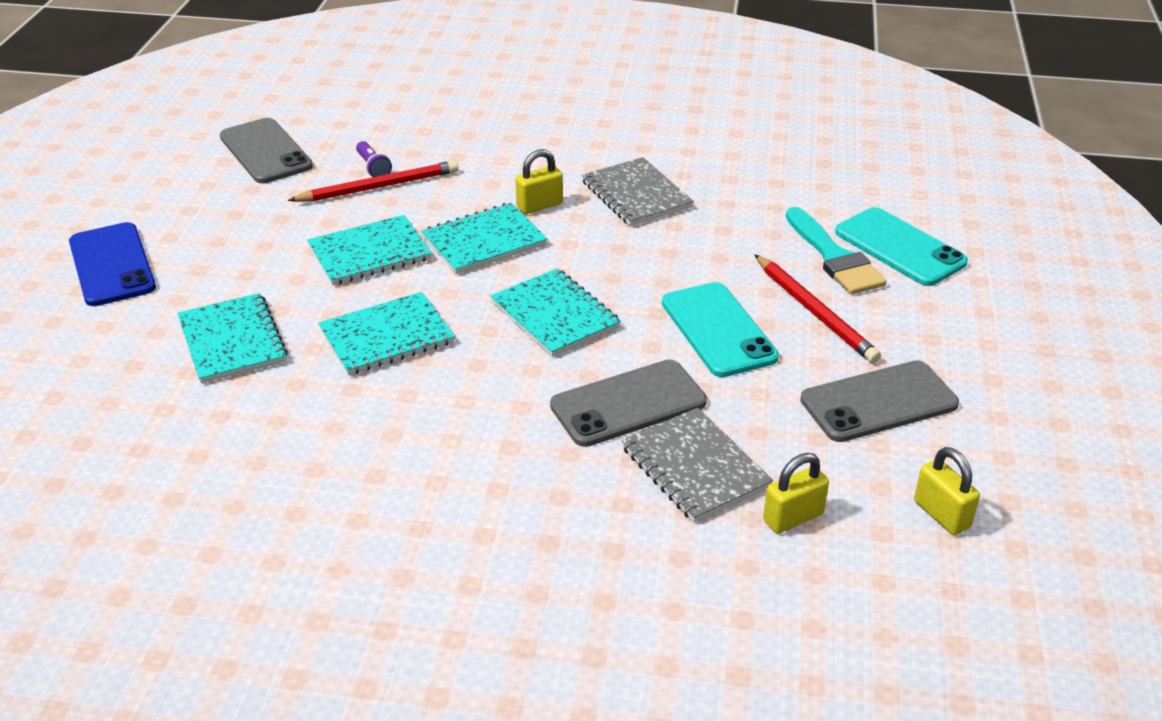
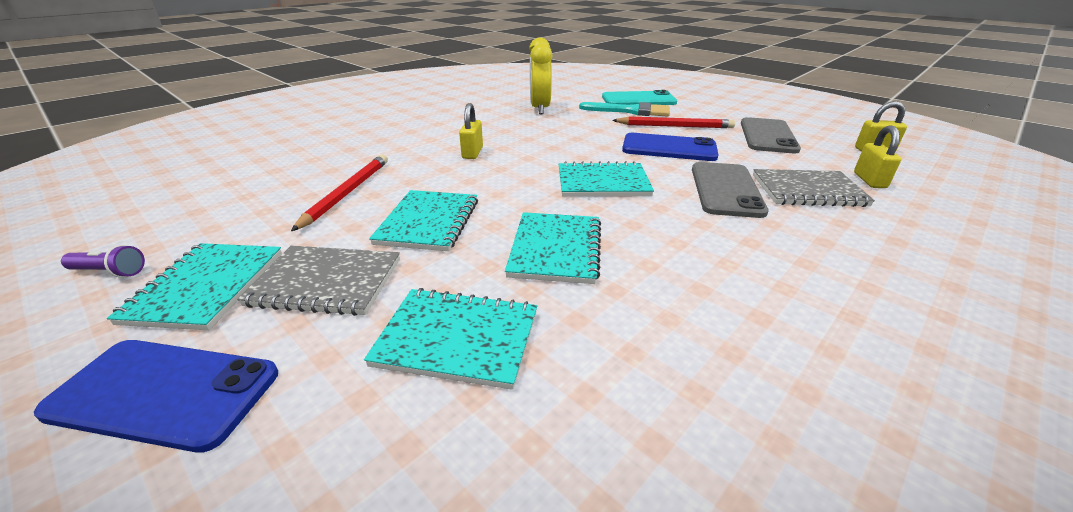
camera: 55 degrees left, 5 degrees down
grey phone [220,118,313,183] -> none
purple flashlight [356,141,392,177] -> purple flashlight moved to [61,245,145,278]
turquoise notebook [421,203,548,274] -> turquoise notebook moved to [107,243,282,330]
grey notebook [581,157,694,226] -> grey notebook moved to [237,246,400,316]
turquoise phone [662,282,779,377] -> blue phone [622,133,718,161]
none -> yellow clock [529,37,553,114]

